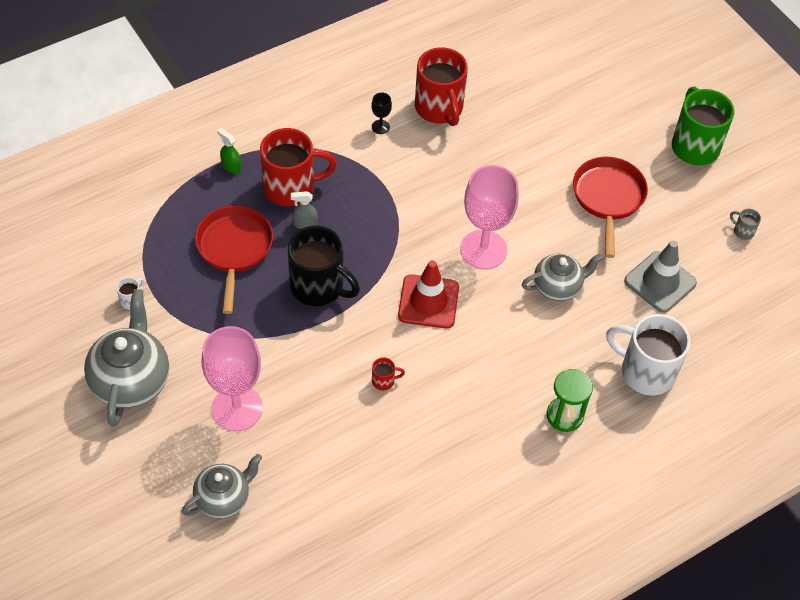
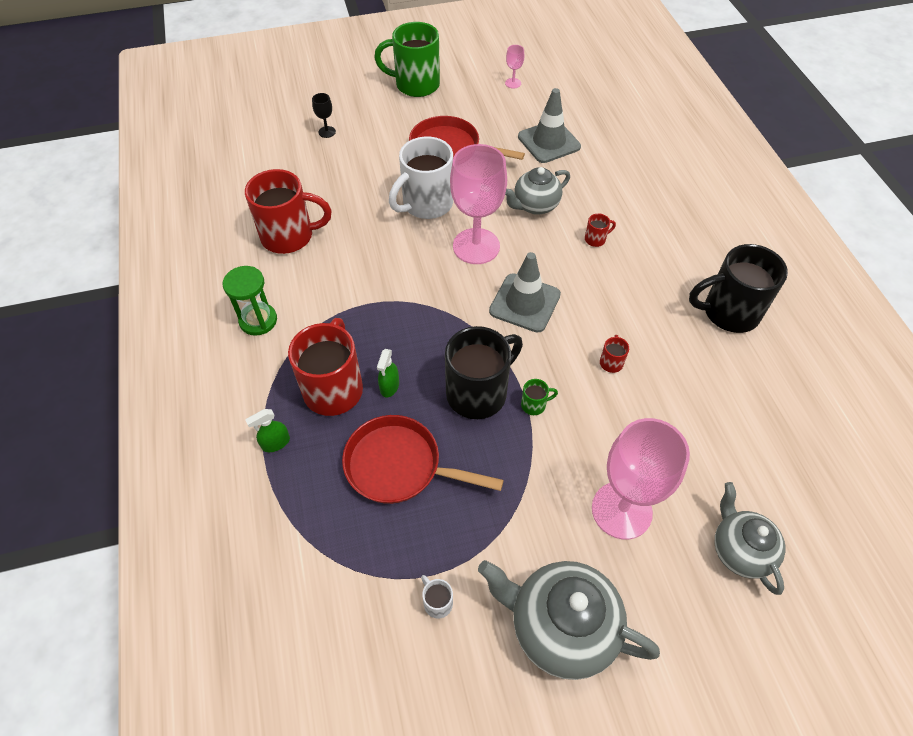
camera: 70 degrees left, 0 degrees up
grey spray bottle [291,191,318,229] -> green spray bottle [377,349,399,397]
black goblet [371,93,392,134] -> black goblet moved to [312,93,336,138]
red traffic cone [398,260,459,329] -> grey traffic cone [489,252,561,333]
grey teapot [522,253,603,301] -> grey teapot turned 120 degrees counterclockwise [505,167,570,215]
green hourglass [547,369,593,432] -> green hourglass moved to [223,266,277,336]
white mug [606,314,690,396] -> white mug moved to [389,137,453,219]
grey mug [730,209,761,240] -> pink goblet [505,45,524,88]
none -> green mug [521,379,558,415]
none -> red mug [585,213,616,247]
none -> black mug [689,244,788,333]

